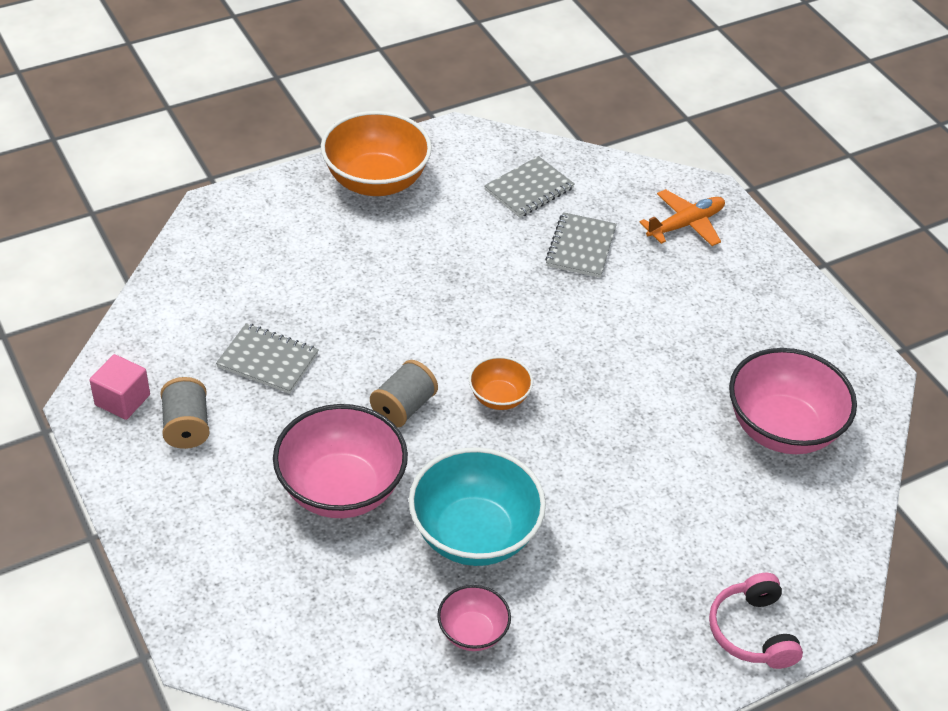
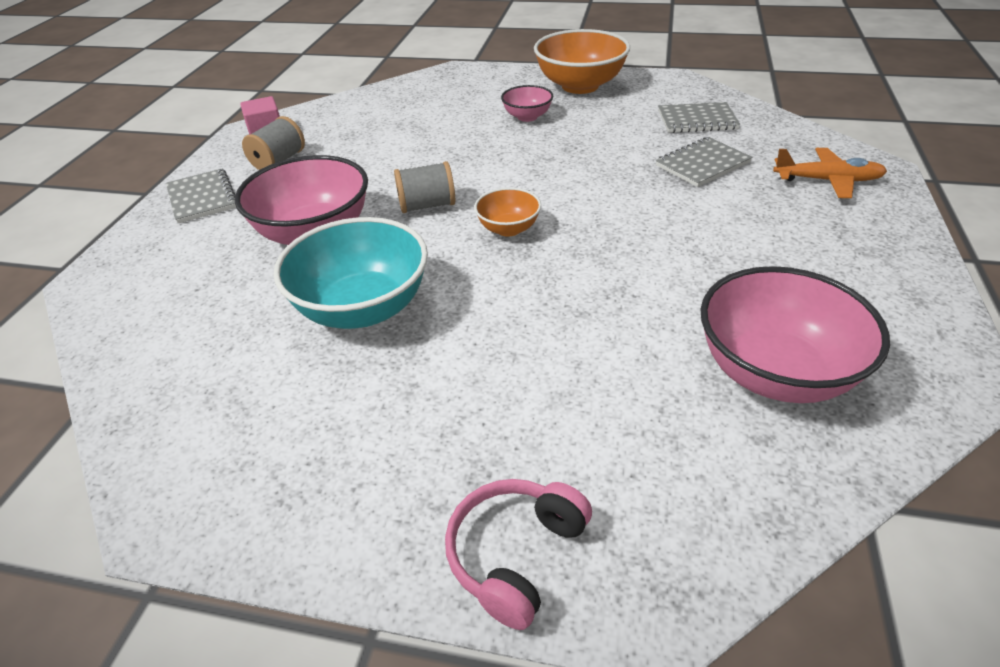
camera: 45 degrees right, 5 degrees down
grey notebook [216,323,319,394] -> grey notebook moved to [166,169,236,223]
pink bowl [437,585,511,651] -> pink bowl moved to [501,85,553,122]

